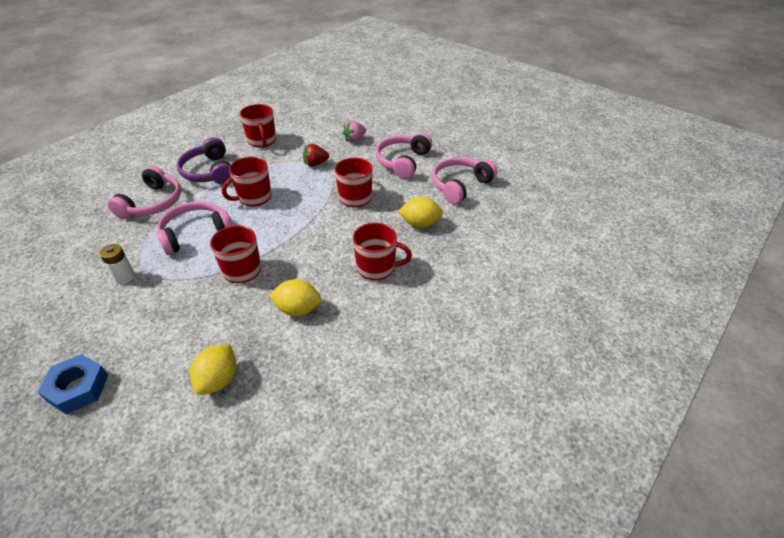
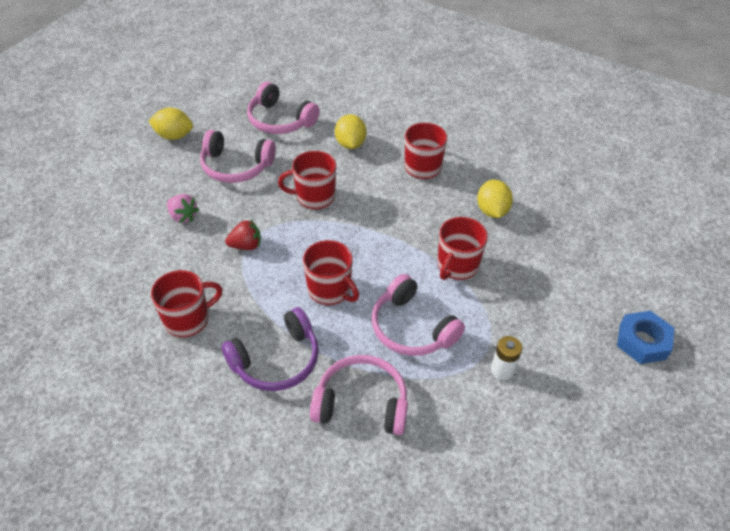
camera: 100 degrees left, 5 degrees up
yellow lemon [190,344,236,395] -> yellow lemon moved to [149,108,193,140]
red strawberry [303,144,329,167] -> red strawberry turned 75 degrees counterclockwise [225,219,261,250]

